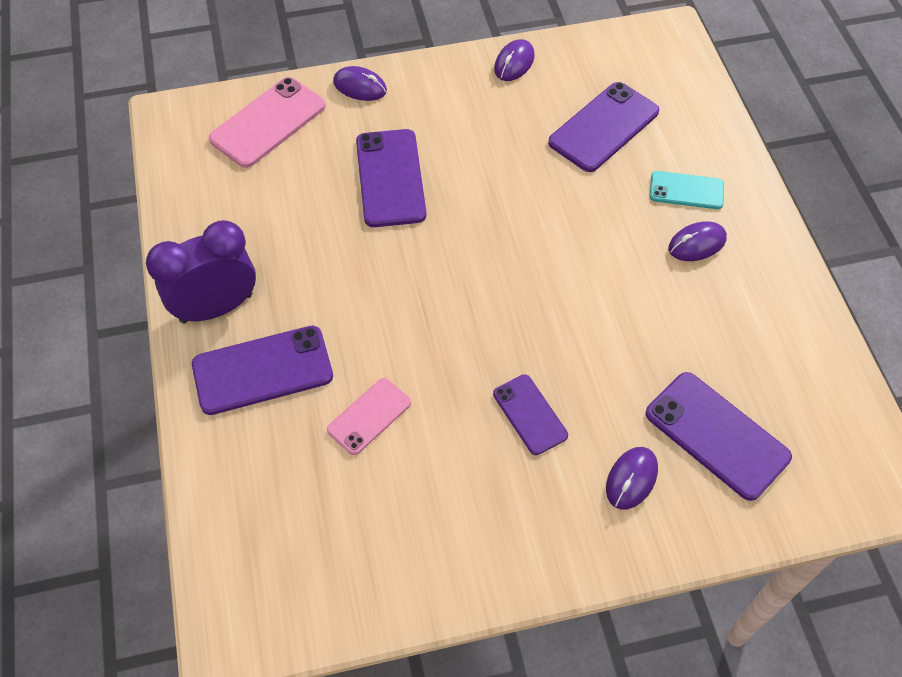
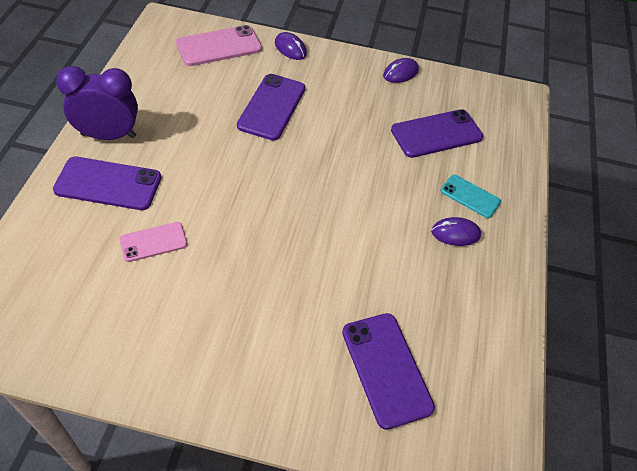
camera: 20 degrees right, 5 degrees down
purple phone [493,374,568,455] -> none
purple mouse [606,447,658,510] -> none

